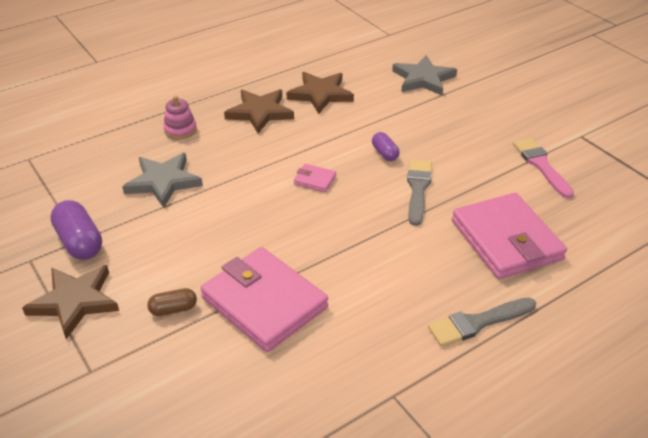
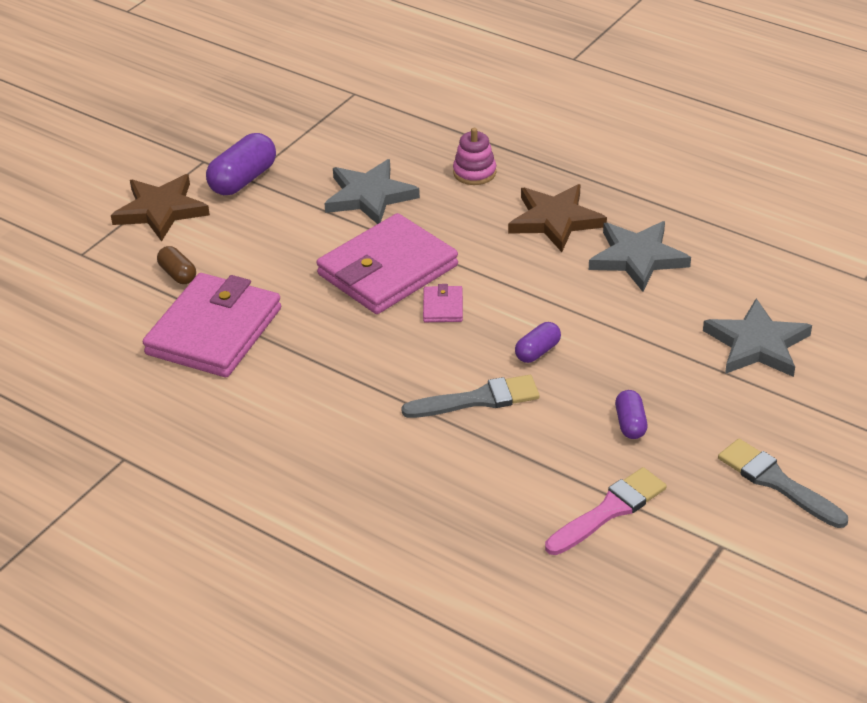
camera: 70 degrees right, 0 degrees up
brown star [286,72,354,114] -> grey star [589,221,691,292]
grey brush [428,298,536,346] -> grey brush moved to [718,439,848,528]
pink wallet [452,193,567,279] -> pink wallet moved to [316,213,458,314]
none -> purple capsule [615,390,648,439]

